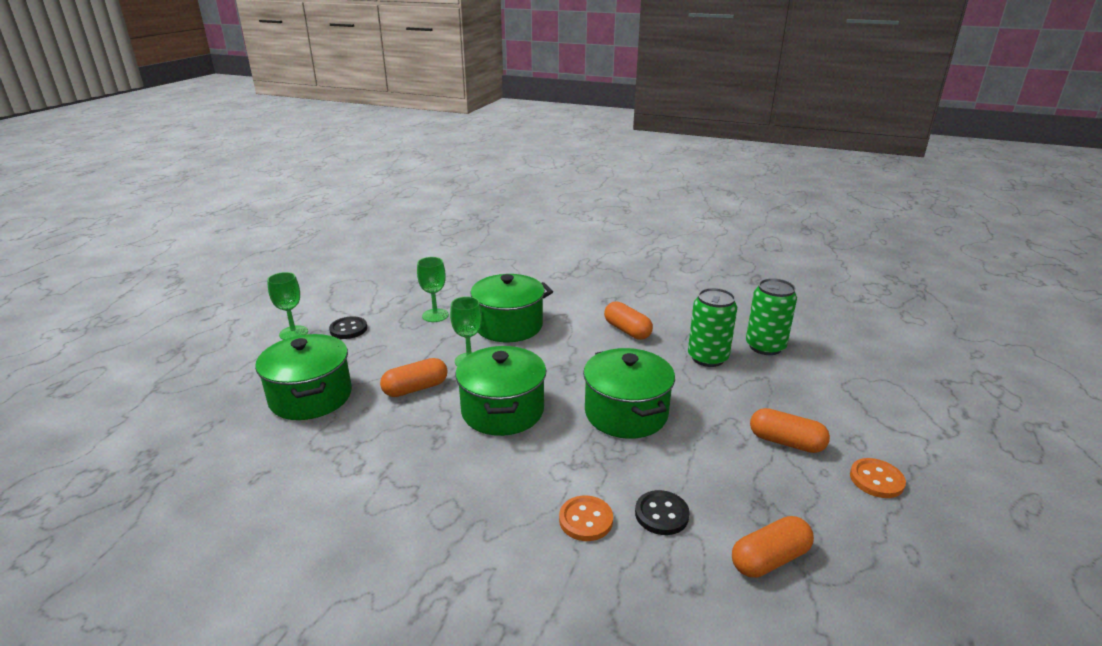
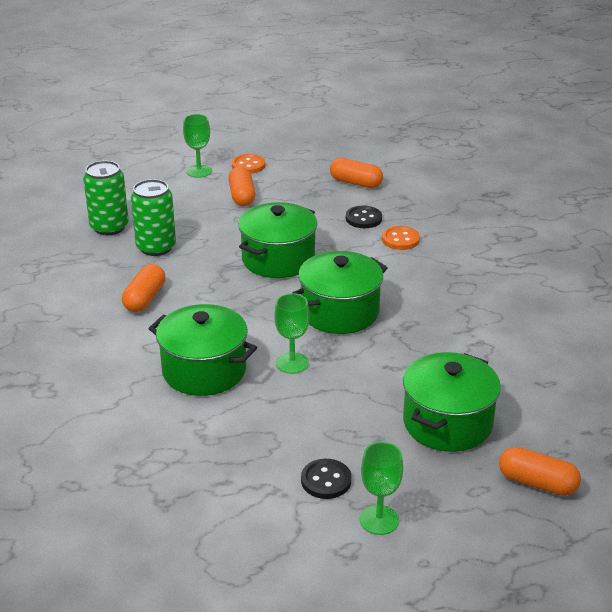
camera: 125 degrees left, 5 degrees up
orange capsule [380,358,447,397] -> orange capsule moved to [499,447,581,496]
green goblet [417,257,449,322] -> green goblet moved to [183,114,212,178]

